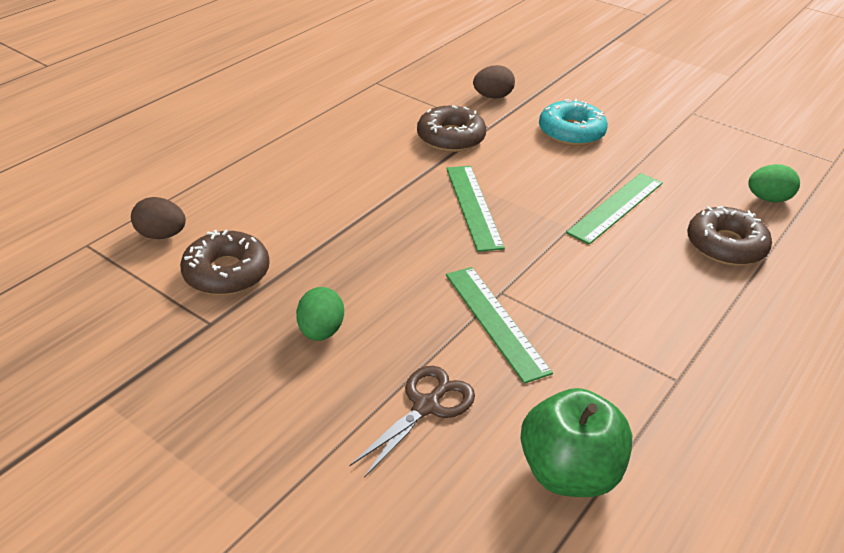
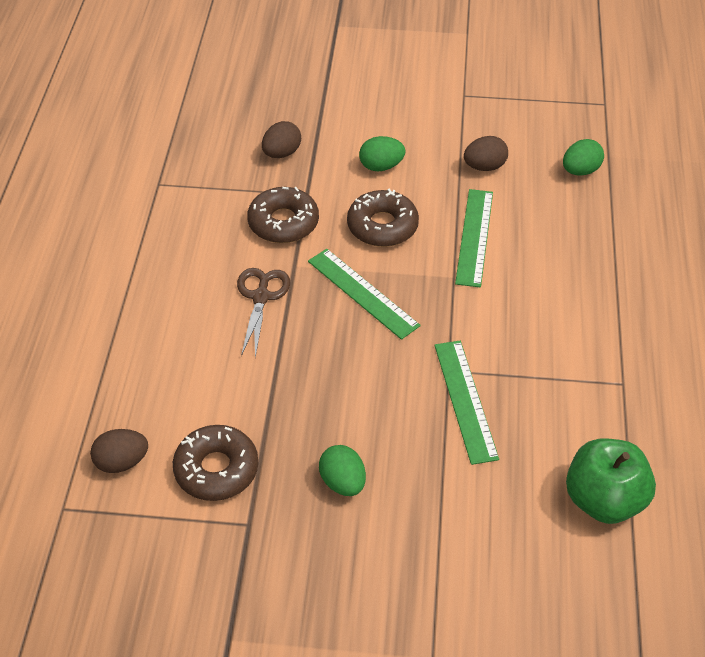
camera: 30 degrees left, 10 degrees up
brown scissors [349,366,475,478] -> brown scissors moved to [237,268,290,358]
green ruler [446,267,553,384] -> green ruler turned 45 degrees clockwise [434,341,499,465]
turquoise donut [539,99,608,146] -> green egg [359,136,405,171]
brown donut [687,206,772,266] -> brown donut moved to [347,189,419,247]
none -> brown egg [464,136,508,171]

